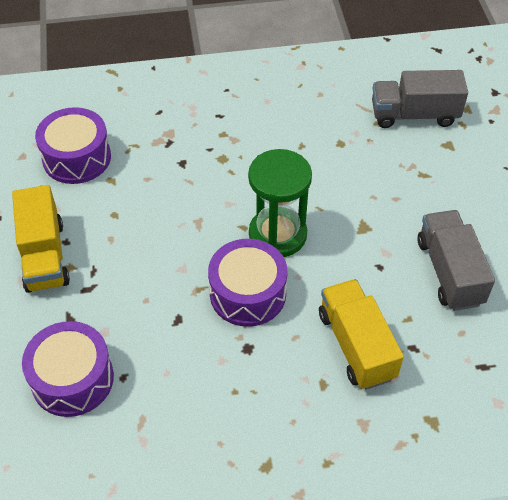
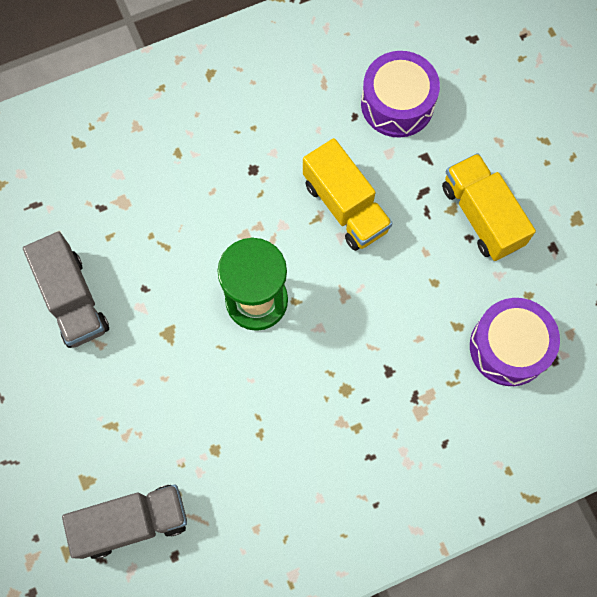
camera: 165 degrees right, 20 degrees up
purple drum [208,239,287,327] -> none
yellow truck [319,279,404,390] -> yellow truck moved to [303,138,393,251]

